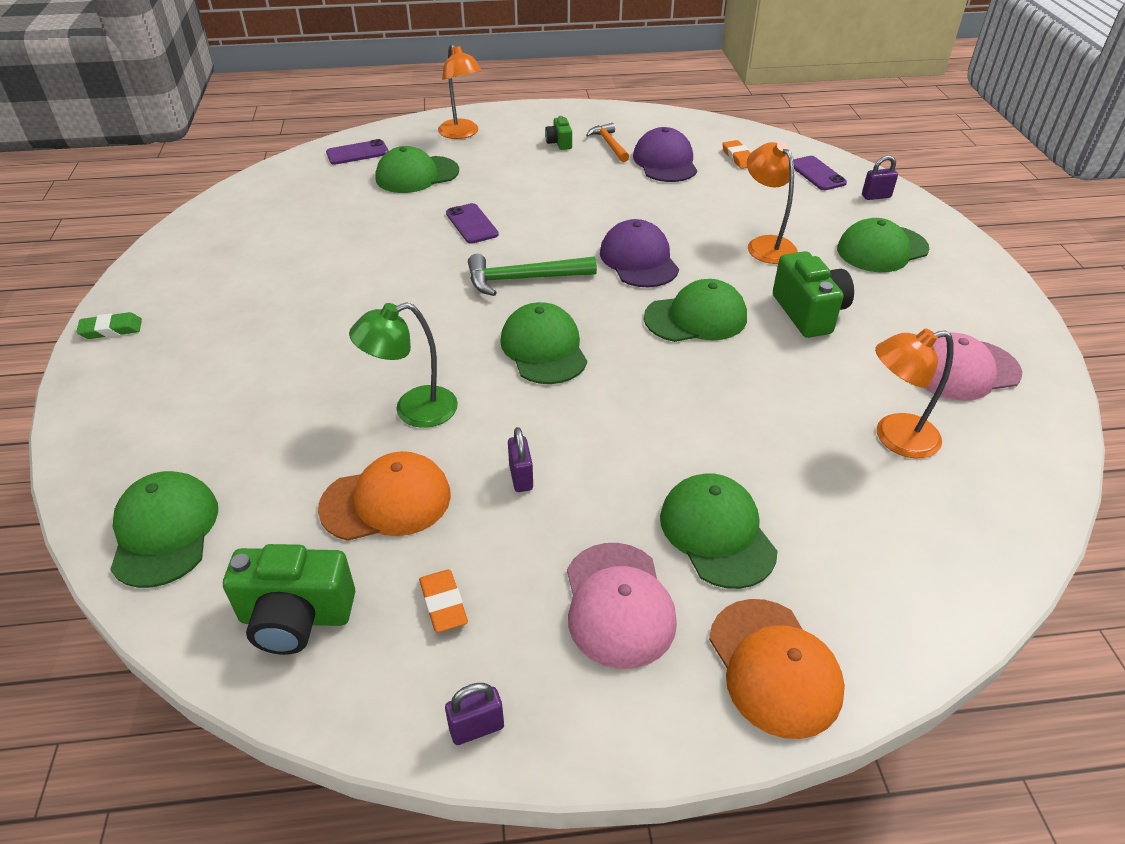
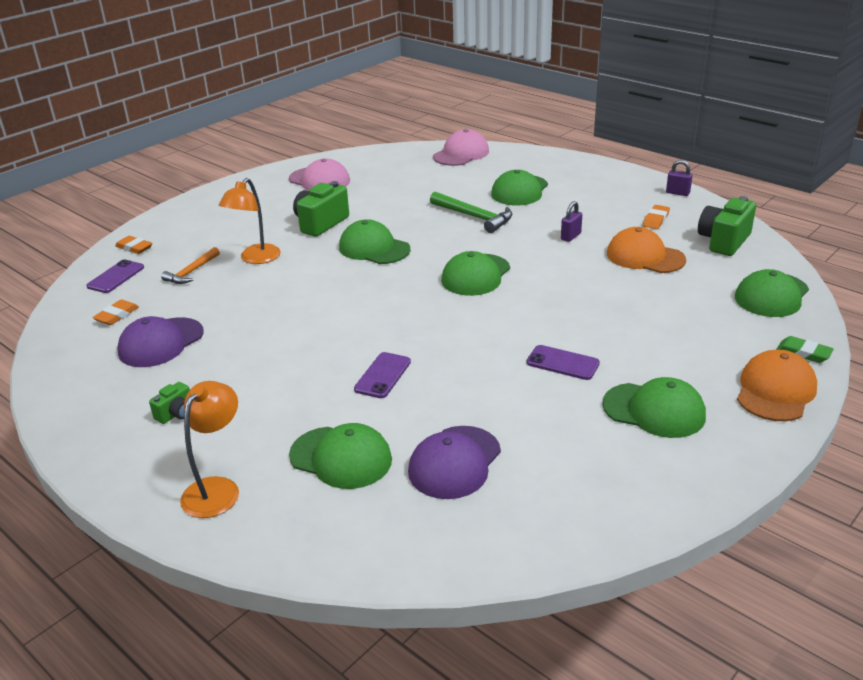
camera: 130 degrees left, 10 degrees down
green eraser [76,312,142,339] -> green eraser moved to [776,336,834,363]
green camera [223,544,355,655] -> green camera turned 105 degrees counterclockwise [698,196,756,256]
purple phone [326,139,389,165] -> purple phone moved to [526,345,600,380]
green lamp [349,302,458,428] -> none
green hammer [468,254,597,296] -> green hammer moved to [430,192,513,233]
pink cap [567,543,677,669] -> pink cap moved to [433,129,489,166]
orange hammer [586,123,629,162] -> orange hammer moved to [161,247,220,284]
purple cap [600,219,679,287] -> purple cap moved to [408,426,501,499]
orange cap [709,599,845,739] -> orange cap moved to [737,350,817,421]
green cap [837,218,929,272] -> green cap moved to [602,377,706,438]
purple padlock [862,155,898,200] -> orange eraser [115,236,152,254]
orange lamp [875,328,954,458] -> none

